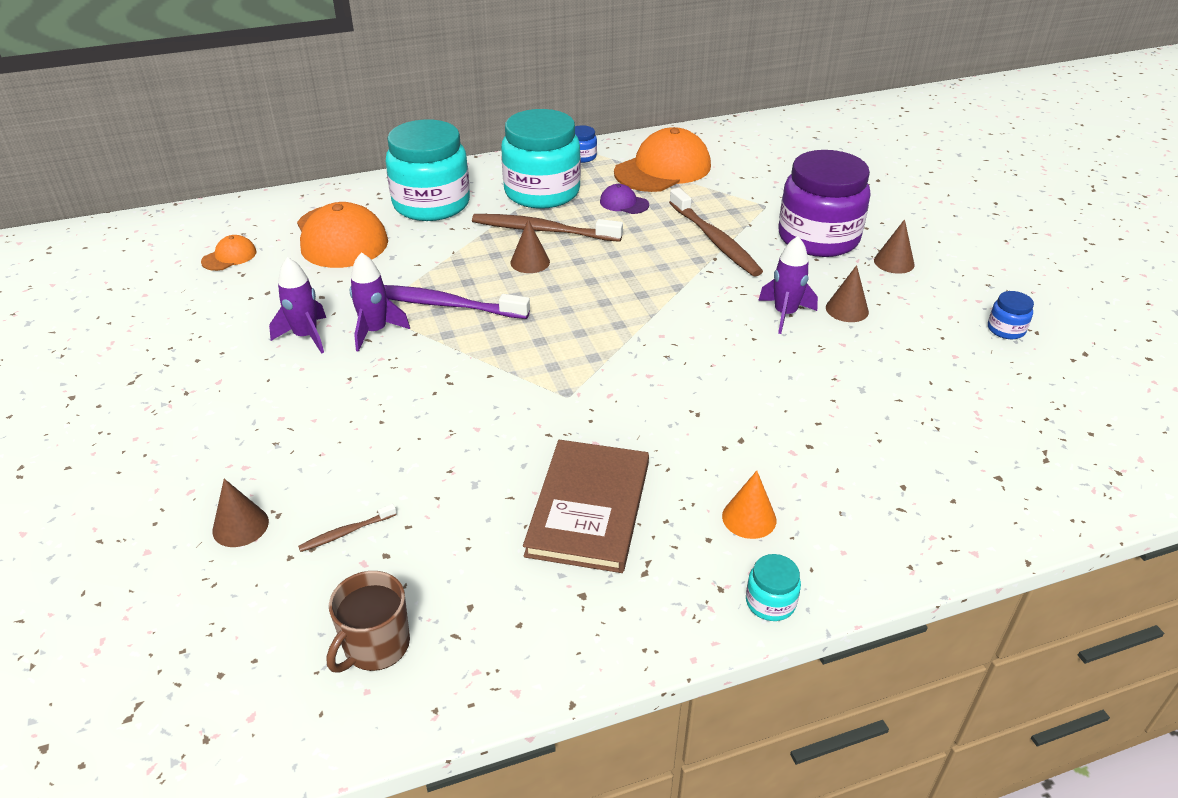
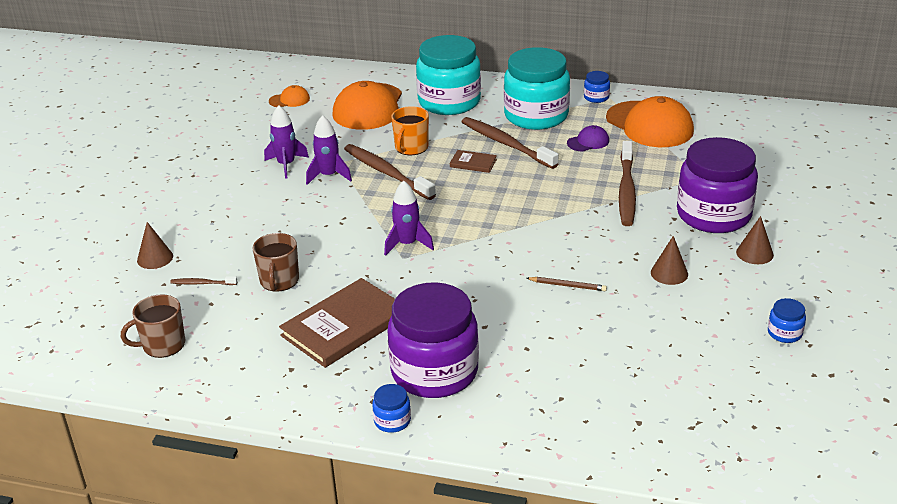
camera: 35 degrees right, 5 degrees down
purple toothbrush [384,285,530,319] -> brown toothbrush [344,144,436,200]
brown cone [510,219,550,273] -> brown book [450,150,497,173]
purple cap [600,184,649,214] -> purple cap turned 90 degrees clockwise [567,125,609,151]
orange cap [614,127,711,192] -> orange cap turned 60 degrees clockwise [606,96,694,147]
orange cone [722,471,776,539] -> purple jar [387,282,479,398]
turquoise jar [746,554,801,621] -> blue jar [372,384,411,433]
purple rocket [758,236,818,334] -> purple rocket moved to [384,181,434,256]
none -> brown mug [253,233,299,292]
none -> orange mug [391,106,429,155]
none -> brown pencil [526,277,607,291]

